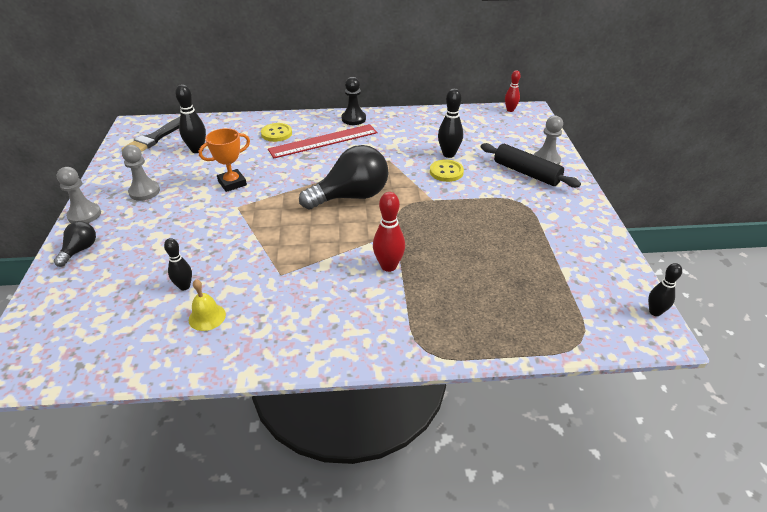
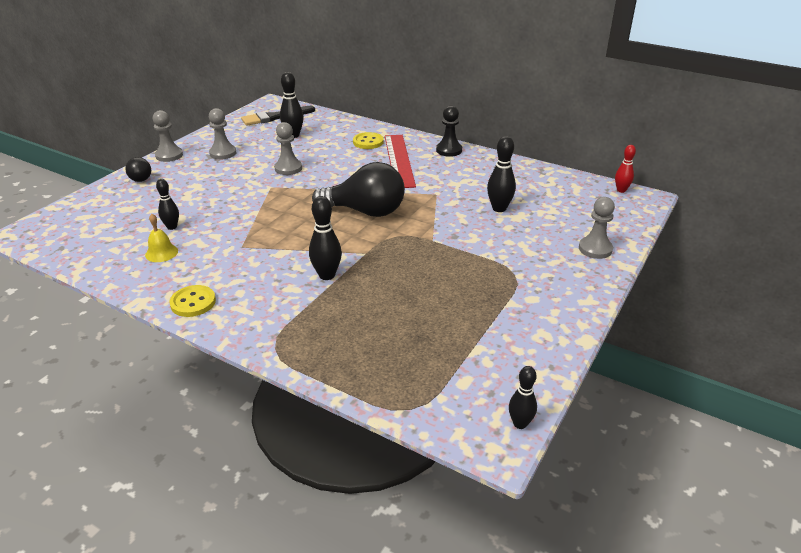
camera: 35 degrees right, 5 degrees down
black light bulb [54,221,96,267] -> black light bulb turned 105 degrees clockwise [125,157,151,182]
orange trophy [199,128,250,192] -> grey pawn [274,122,302,175]
red ruler [268,124,378,158] -> red ruler turned 75 degrees clockwise [385,135,416,188]
red bowling pin [373,192,405,272] -> black bowling pin [309,196,342,280]
yellow button [430,159,464,182] -> yellow button moved to [169,285,216,317]
black rolling pin [481,143,581,188] -> none

